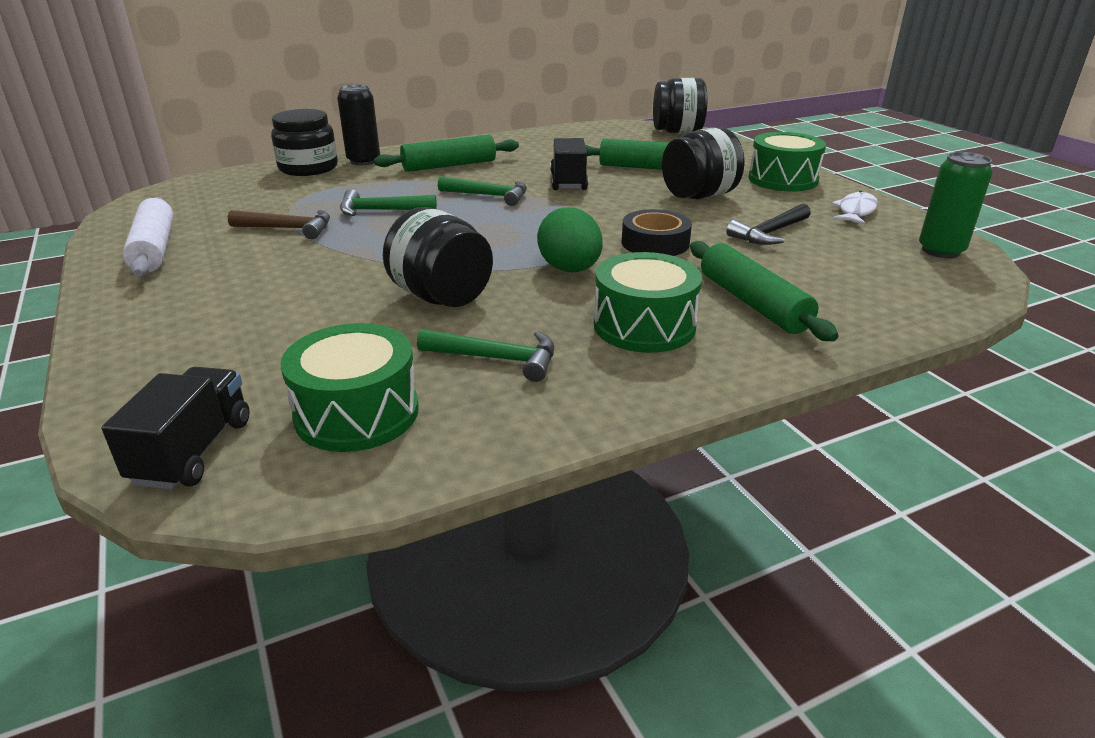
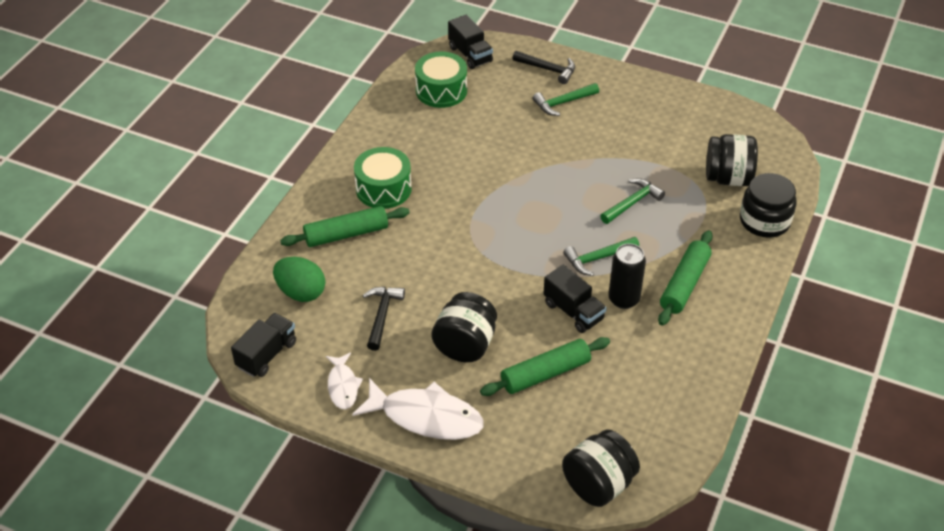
camera: 140 degrees right, 15 degrees up
white rolling pin [122,197,174,277] -> none
brown hammer [228,210,330,239] -> none
black can [337,84,380,165] -> black can moved to [608,243,646,309]
black jar [383,207,493,307] -> black jar moved to [706,134,758,186]
green hammer [417,329,554,382] -> green hammer moved to [532,83,599,116]
green egg [537,207,603,272] -> green egg moved to [273,257,325,302]
black tape [622,209,692,256] -> none
green rolling pin [690,241,839,341] -> green rolling pin turned 45 degrees counterclockwise [280,206,410,247]
green drum [749,132,826,191] -> white fish [352,378,484,440]
green can [919,152,992,258] -> black truck [231,313,296,377]
none -> black hammer [512,51,575,84]

